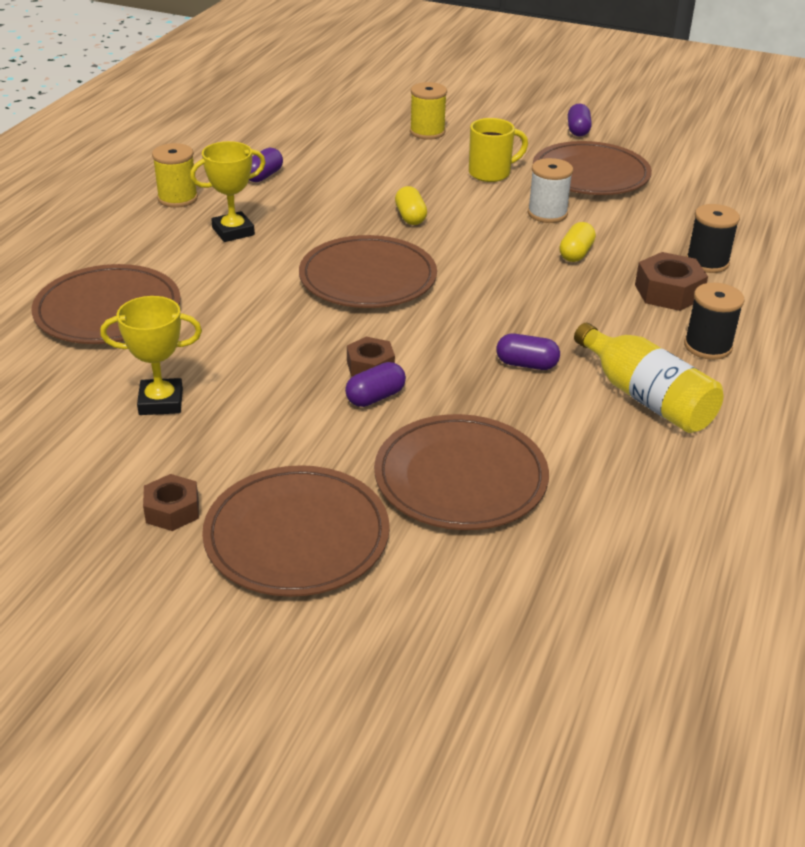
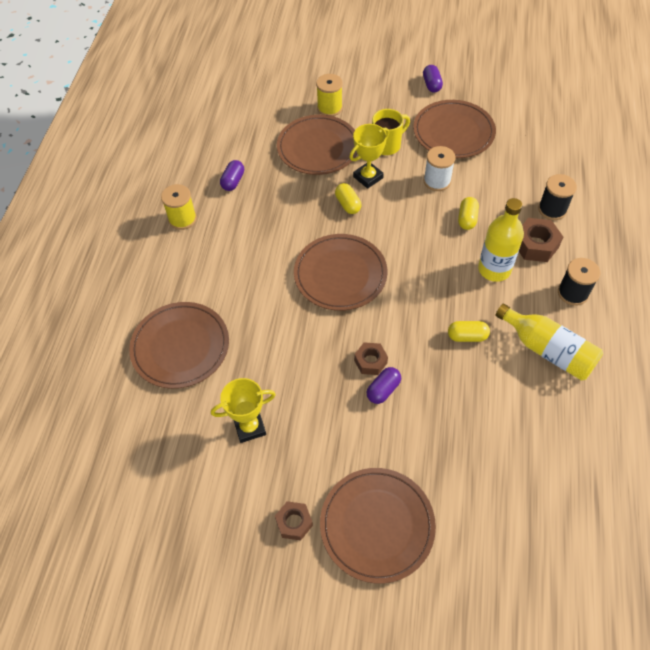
camera: 10 degrees left, 20 degrees up
yellow trophy [190,141,266,242] -> yellow trophy moved to [350,124,389,189]
brown plate [374,414,549,530] -> brown plate moved to [277,115,357,175]
purple capsule [496,334,560,370] -> yellow capsule [448,321,490,342]
none -> yellow bottle [478,198,524,282]

